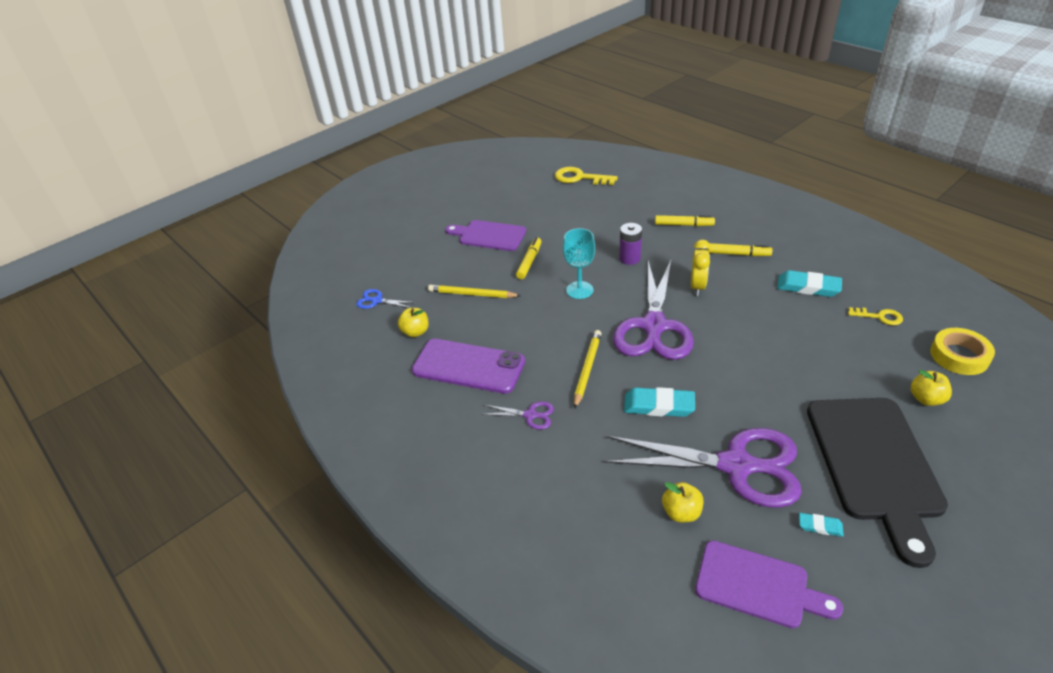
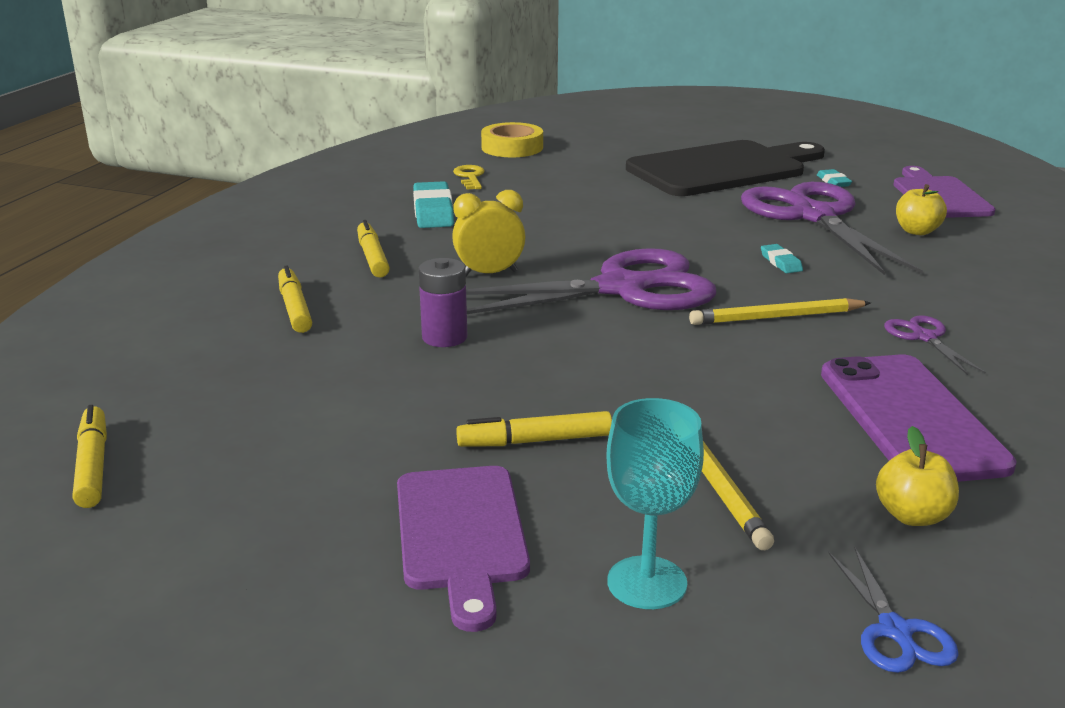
camera: 120 degrees left, 15 degrees down
yellow key [555,167,618,185] -> yellow marker [73,405,107,508]
turquoise goblet [563,228,595,299] -> turquoise goblet moved to [606,398,704,609]
turquoise eraser [624,387,695,417] -> turquoise eraser [761,244,803,273], size x0.52
yellow apple [911,370,952,406] -> none

